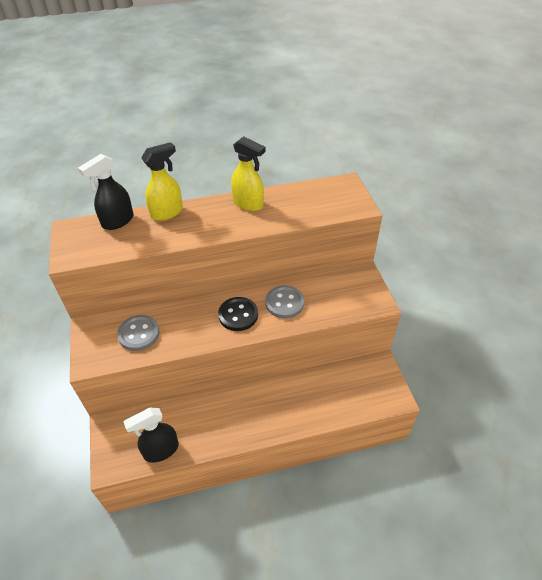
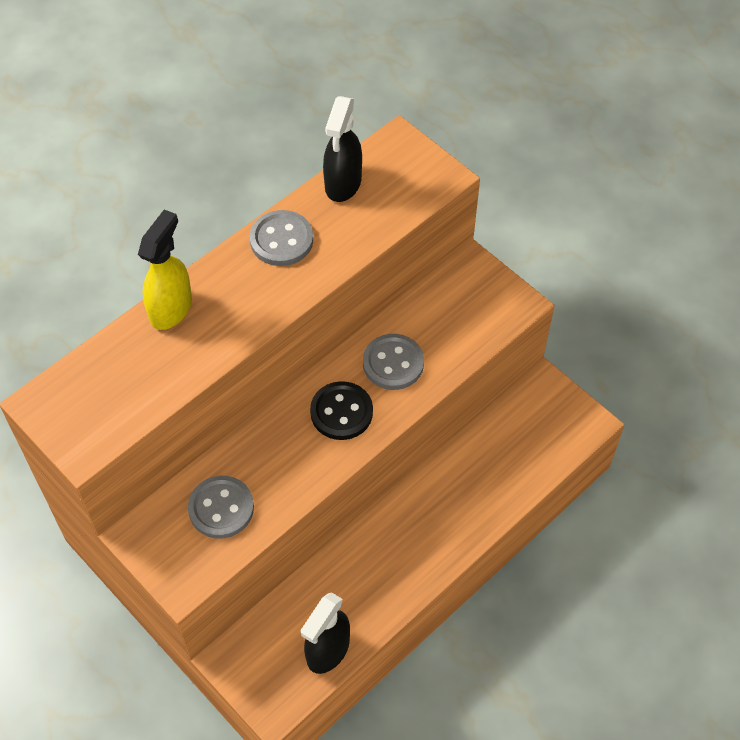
camera: 30 degrees left, 10 degrees up
black spray bottle [78,154,134,230] -> black spray bottle moved to [323,96,362,202]
yellow spray bottle [231,136,266,211] -> grey button [250,210,313,266]

